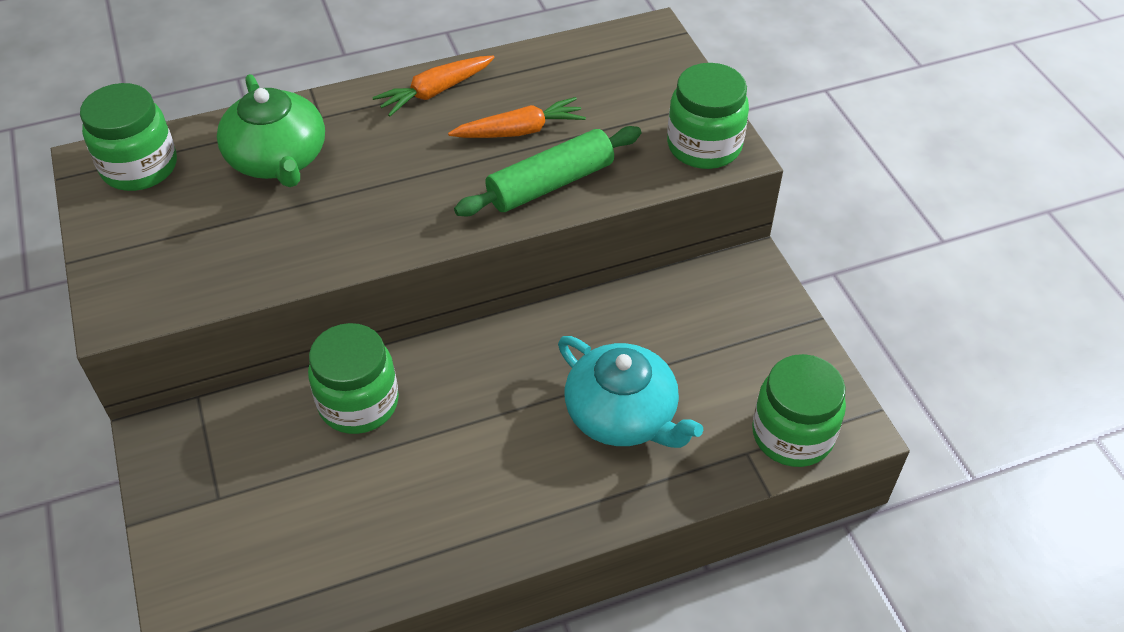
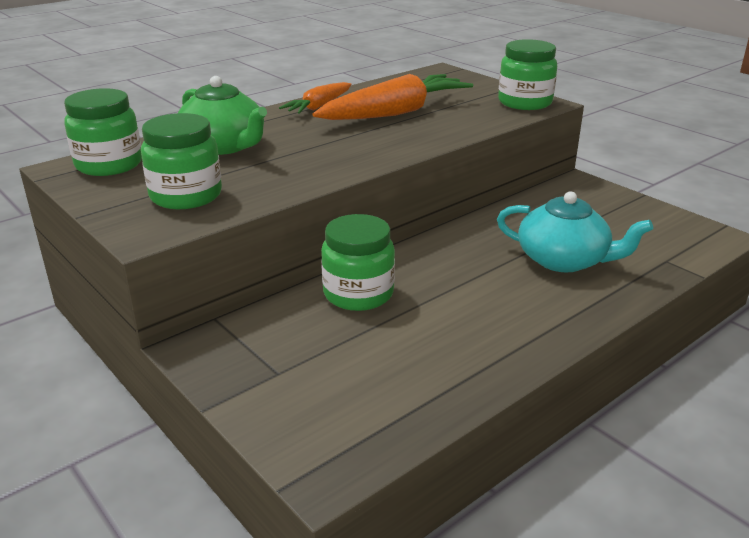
camera: 20 degrees left, 20 degrees down
orange carrot [448,97,586,138] -> orange carrot [313,74,473,120], size x1.76
green rolling pin [454,126,641,216] -> none
green jar [752,354,846,467] -> green jar moved to [141,113,222,209]

